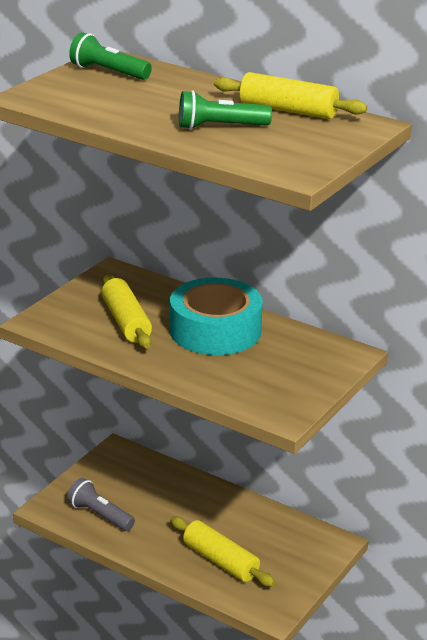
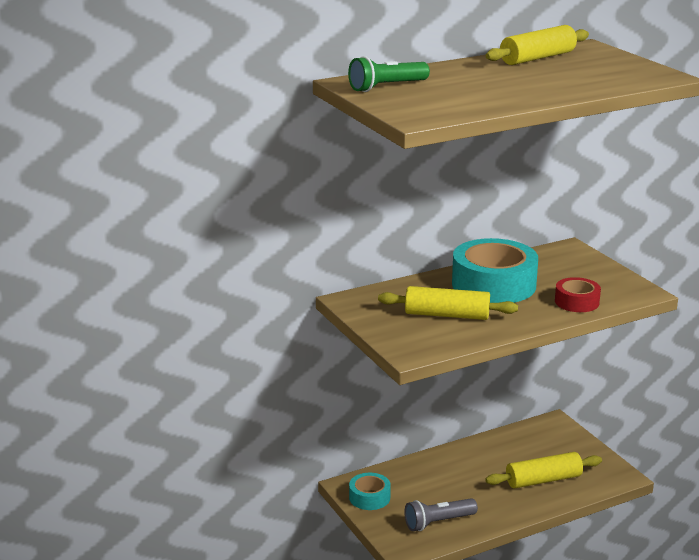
camera: 60 degrees left, 5 degrees down
green flashlight [179,90,272,130] -> none
none -> turquoise tape [349,473,391,510]
none -> red tape [555,277,601,312]

